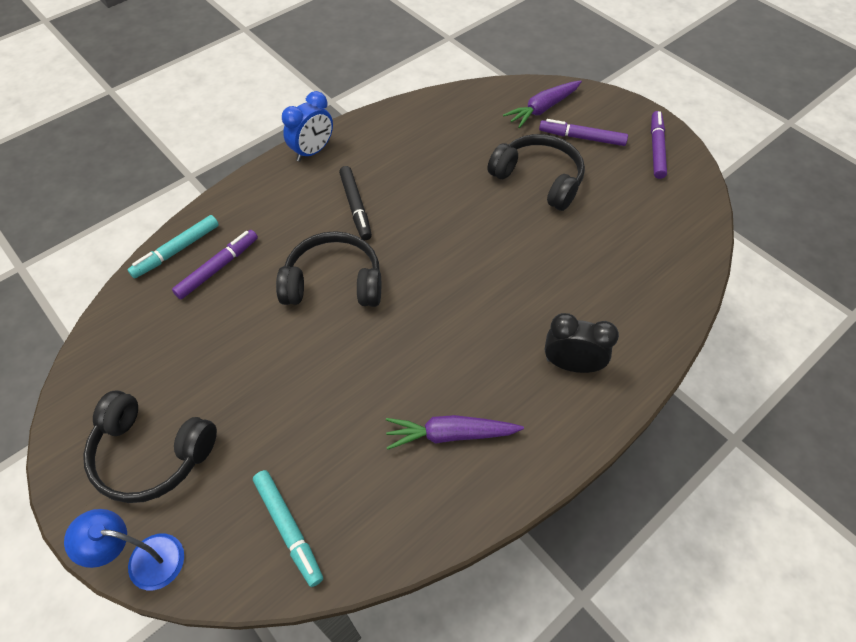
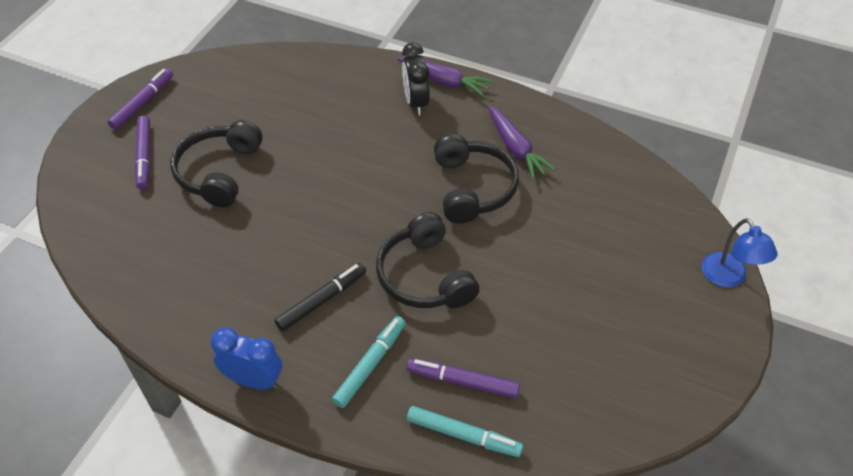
camera: 115 degrees left, 5 degrees down
black headphones [83,390,217,503] -> black headphones moved to [434,134,519,224]
turquoise marker [253,470,323,587] -> turquoise marker moved to [332,316,405,408]
purple carrot [503,80,582,128] -> purple carrot moved to [397,58,493,96]
purple marker [651,111,667,179] -> purple marker turned 135 degrees clockwise [108,68,173,130]

